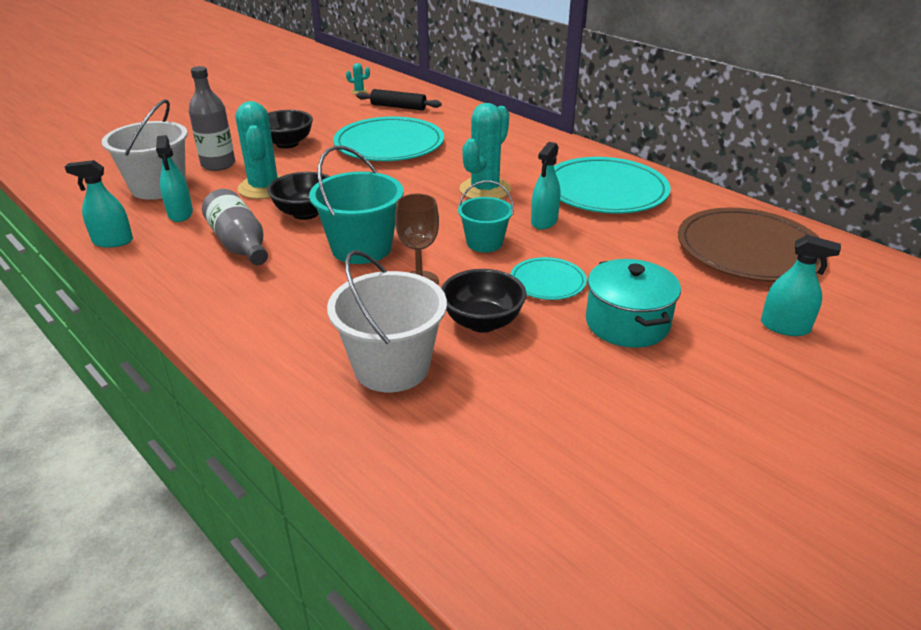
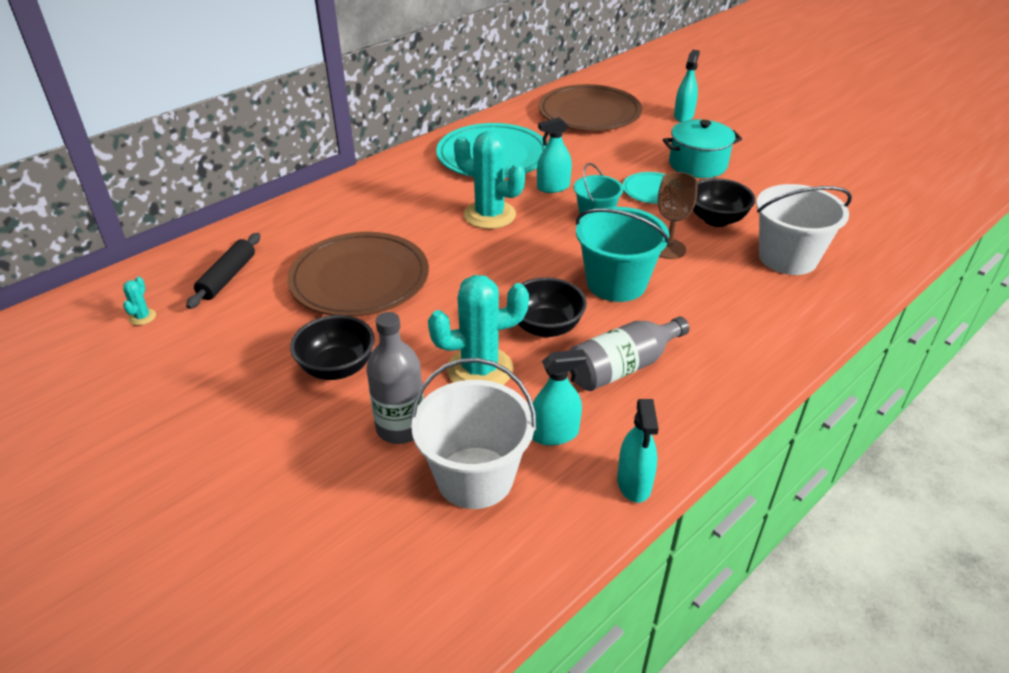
camera: 90 degrees left, 5 degrees up
turquoise plate [333,117,444,161] -> brown plate [287,232,429,317]
turquoise spray bottle [531,142,560,229] -> turquoise spray bottle turned 135 degrees clockwise [537,117,572,193]

